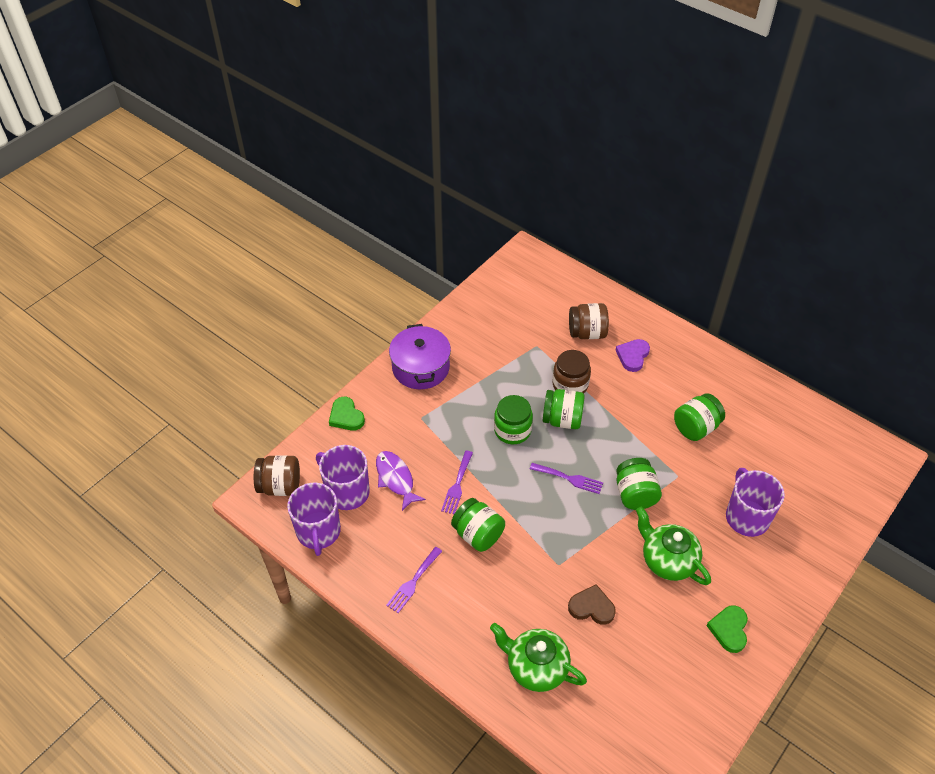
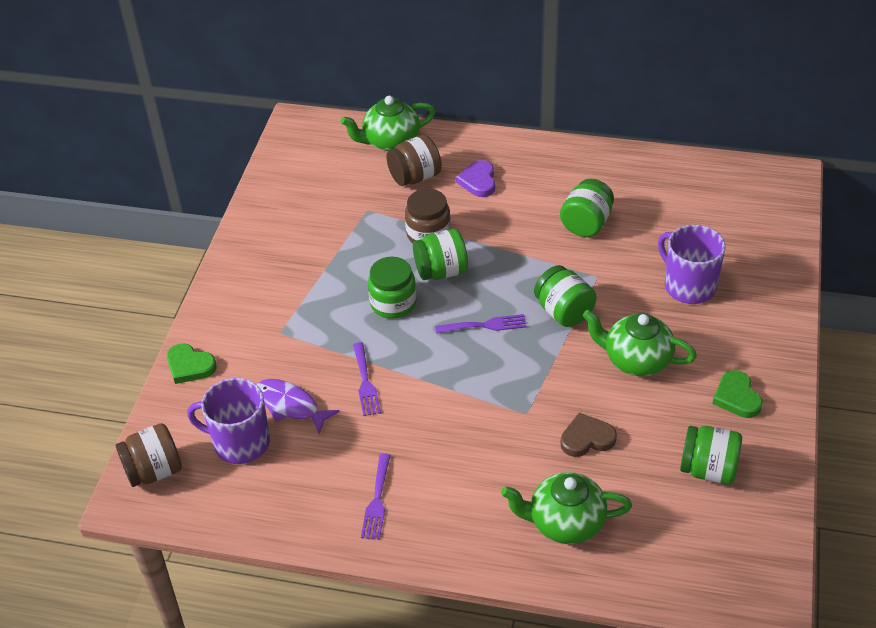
camera: 25 degrees left, 5 degrees down
purple mug [287,483,341,556] -> none
purple pot [389,324,451,389] -> none
green jar [451,498,505,552] -> green jar moved to [680,426,742,485]
none -> green teapot [341,96,436,151]

